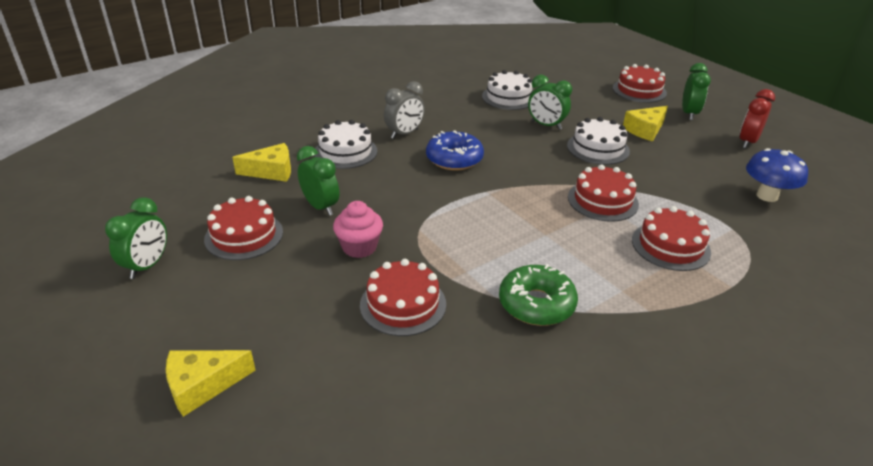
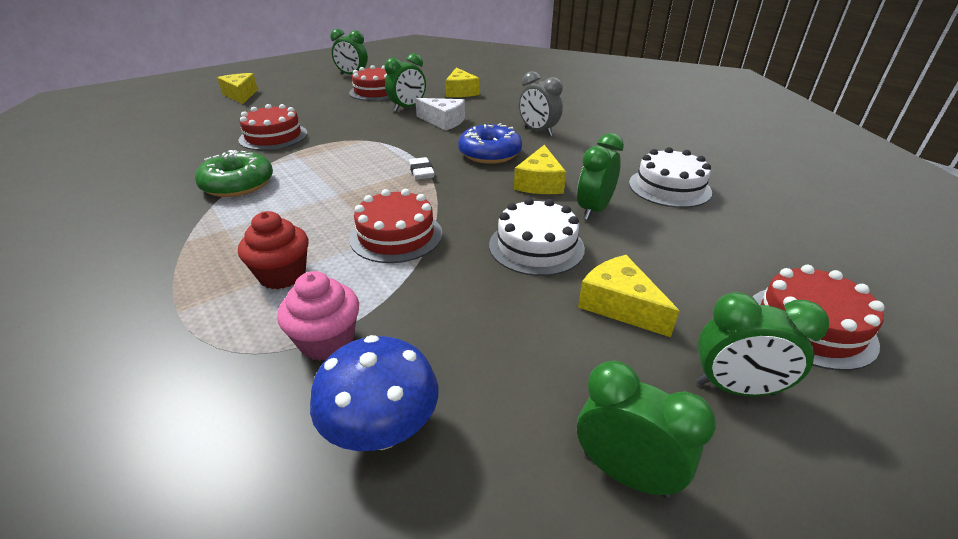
camera: 90 degrees right, 0 degrees up
white cake [314,120,377,169] -> none
pink cupcake [333,201,383,258] -> pink cupcake moved to [277,271,359,361]
red cake [632,206,711,271] -> red cupcake [238,211,308,289]
red clock [740,89,775,149] -> green clock [577,361,716,498]
none -> white eraser [409,157,435,180]
none -> white cheese [415,98,465,131]
none -> yellow cheese [514,145,566,194]

